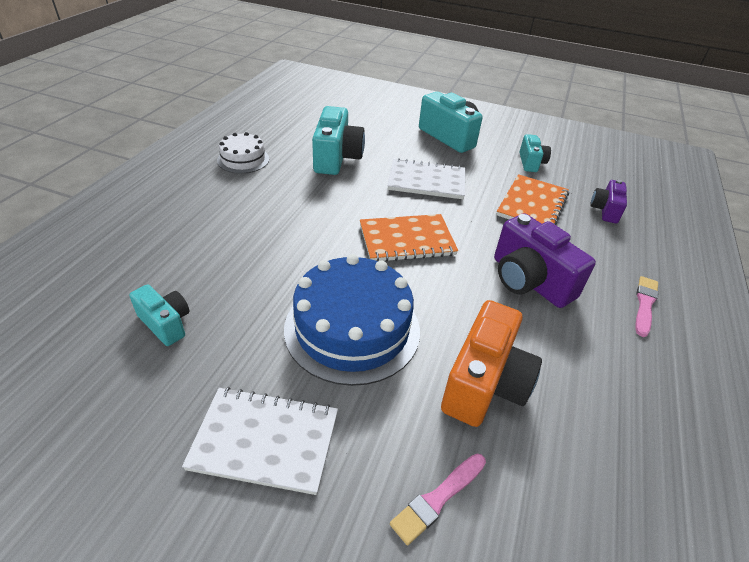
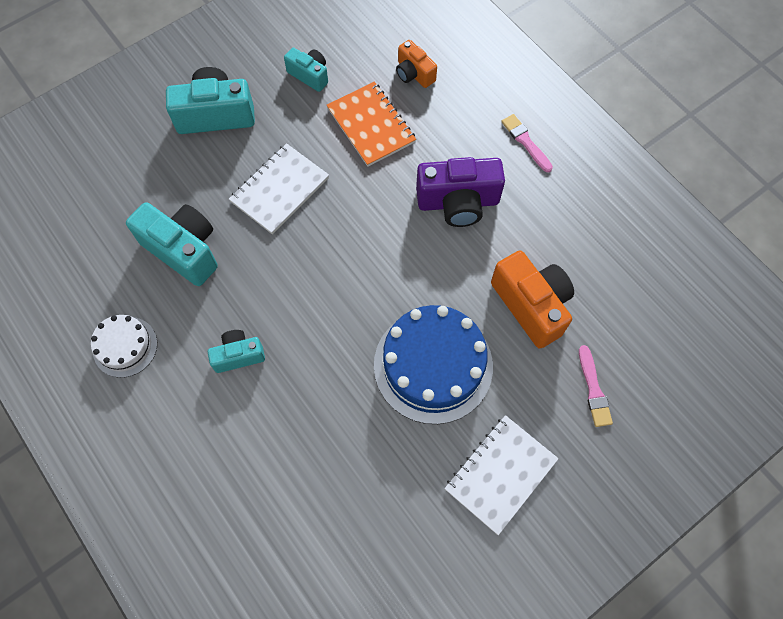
camera: 55 degrees left, 25 degrees up
turquoise camera [129,285,189,346] -> turquoise camera moved to [208,330,265,373]
orange notebook [360,214,458,261] -> none
purple camera [590,179,627,224] -> orange camera [396,40,437,88]

